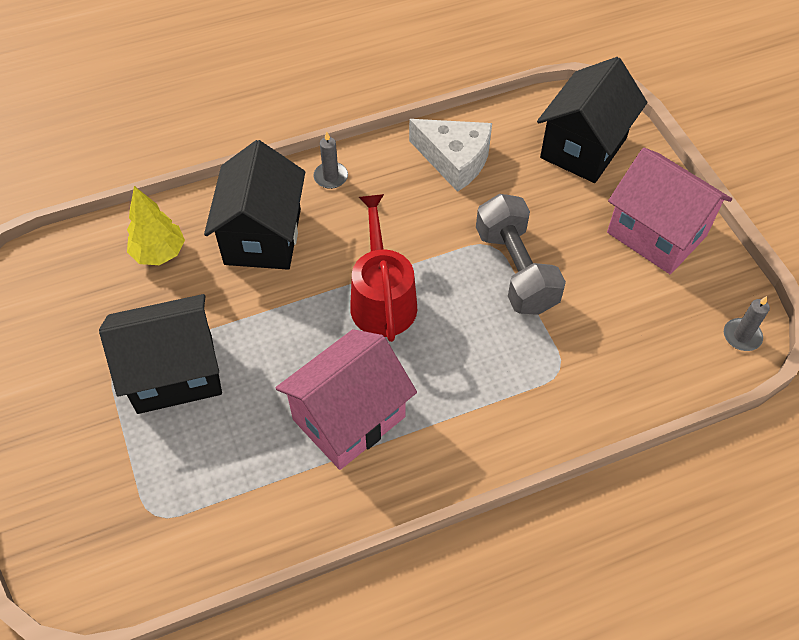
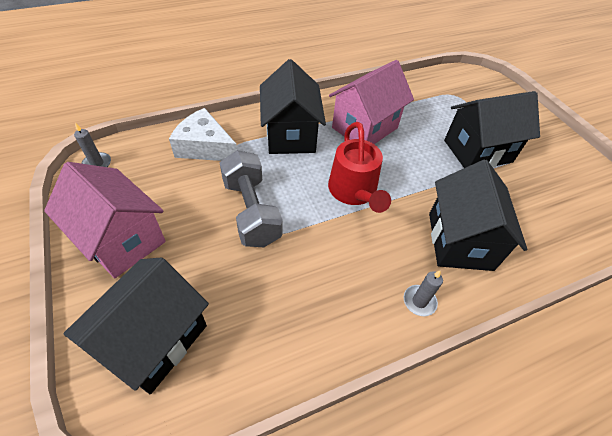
camera: 175 degrees right, 5 degrees down
yellow tree [127,186,185,265] -> none
white cheese [409,119,492,192] -> white cheese moved to [169,108,237,161]
none -> black house [260,59,326,154]

